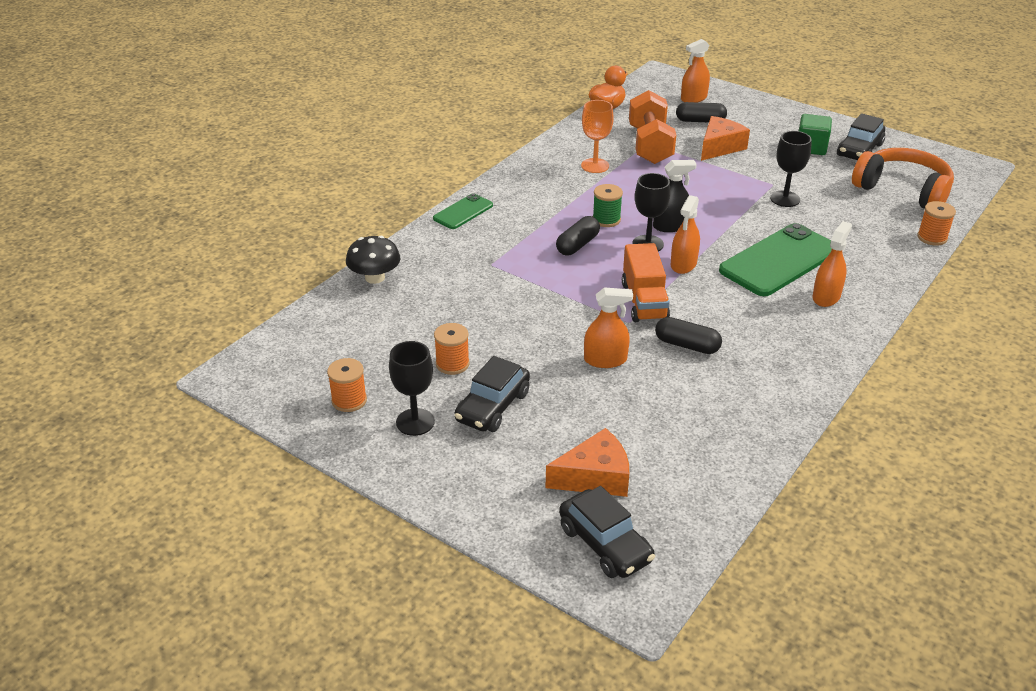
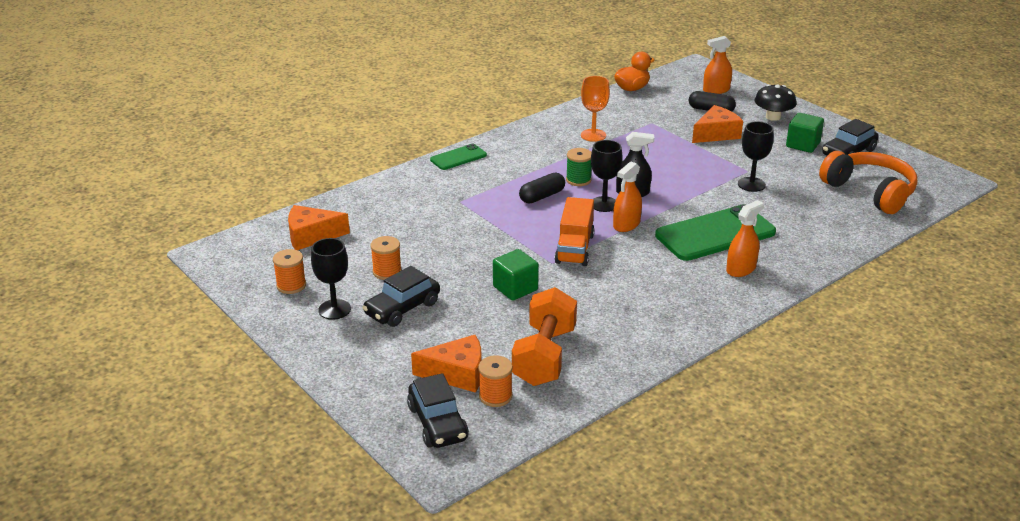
camera: 15 degrees right, 5 degrees down
black mushroom [346,236,400,284] -> black mushroom moved to [755,84,796,121]
orange spray bottle [584,287,633,368] -> green cube [493,249,539,301]
orange dumbbell [629,90,676,164] -> orange dumbbell moved to [512,287,577,386]
black capsule [655,317,722,354] -> none
orange spool [917,201,956,246] -> orange spool moved to [478,355,513,407]
none -> orange cheese [288,205,350,250]

